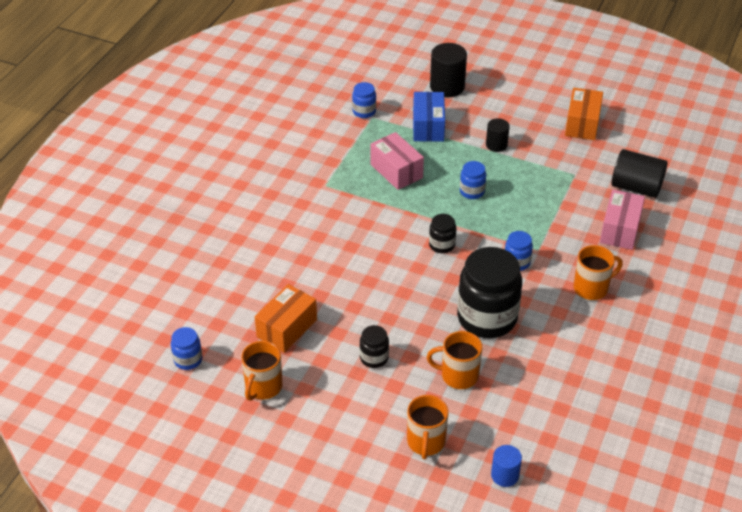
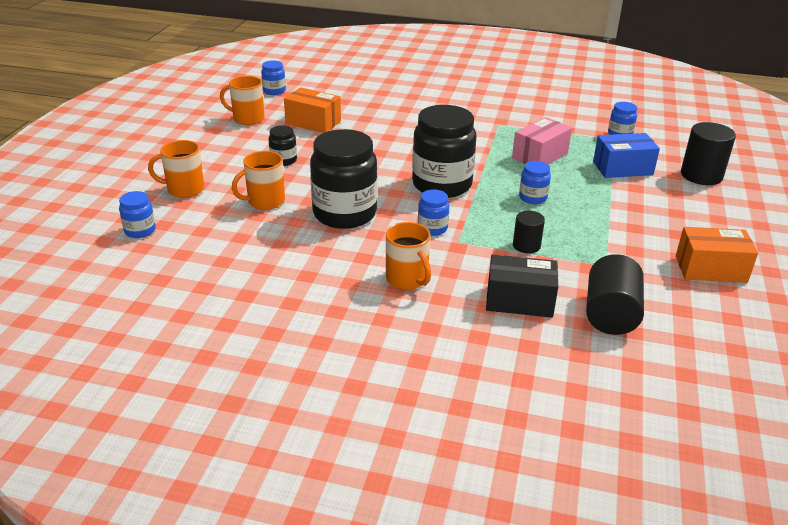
camera: 80 degrees right, 10 degrees down
orange mug [427,331,482,389] -> orange mug turned 120 degrees counterclockwise [232,151,285,210]
black jar [429,214,456,253] -> black jar [412,105,477,198], size x2.16
black cylinder [486,118,510,152] -> black cylinder moved to [513,211,545,254]
blue cylinder [491,445,522,487] -> blue jar [119,191,156,238]
pink box [600,190,645,250] -> black box [486,254,558,317]

